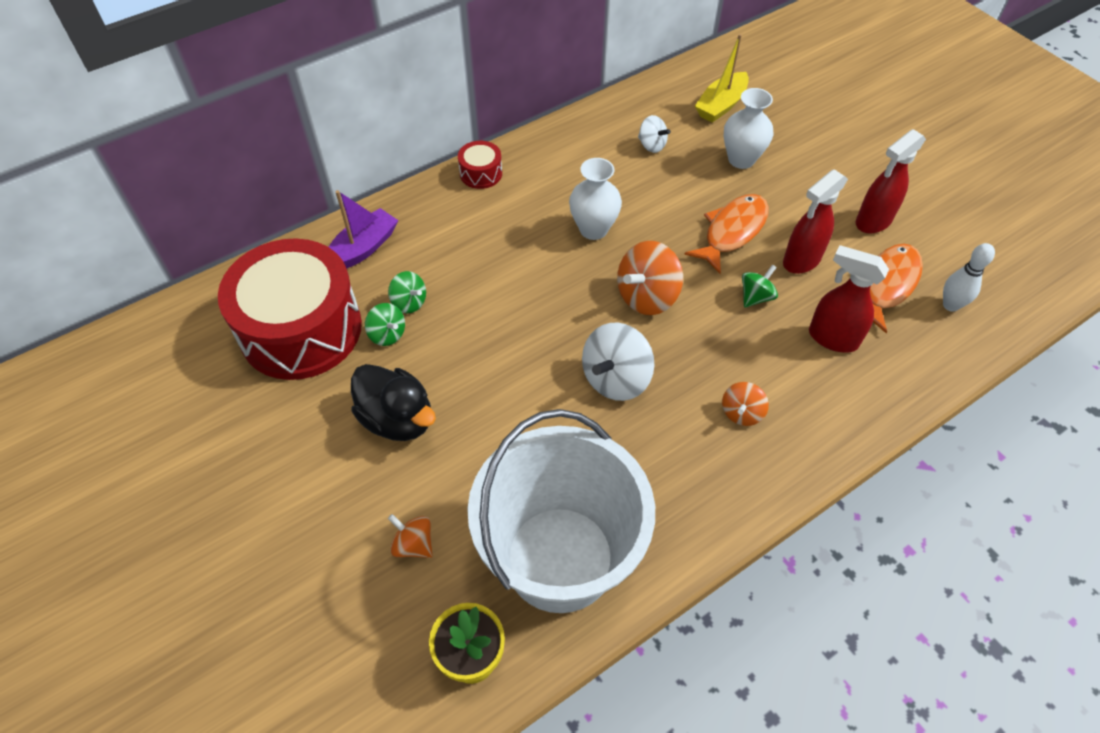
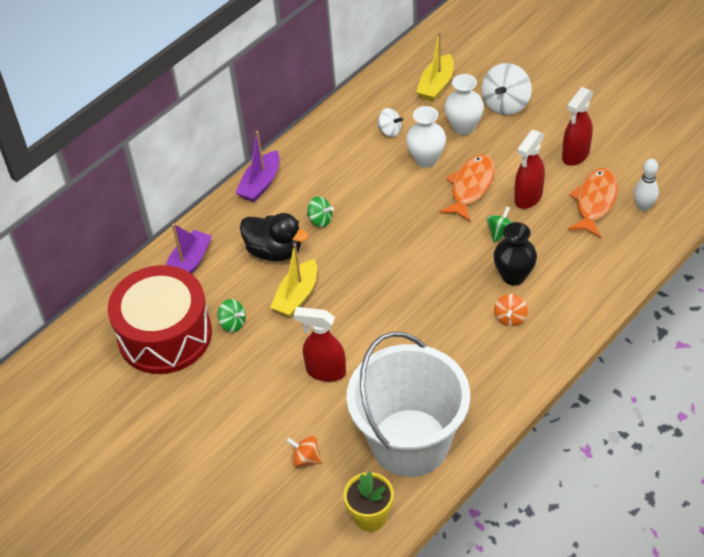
camera: 10 degrees left, 5 degrees down
black duck [351,364,436,441] -> black duck moved to [240,213,308,262]
green spinning top [388,271,426,313] -> green spinning top moved to [307,196,334,227]
red drum [458,141,502,189] -> purple boat [235,131,279,202]
white vase [569,158,622,240] -> white vase moved to [406,106,446,168]
white spinning top [582,323,654,401] -> white spinning top moved to [481,63,532,115]
orange spinning top [617,241,683,315] -> none
red spray bottle [809,245,889,353] -> red spray bottle moved to [293,307,346,382]
none -> yellow boat [270,243,317,317]
none -> black vase [493,222,537,286]

